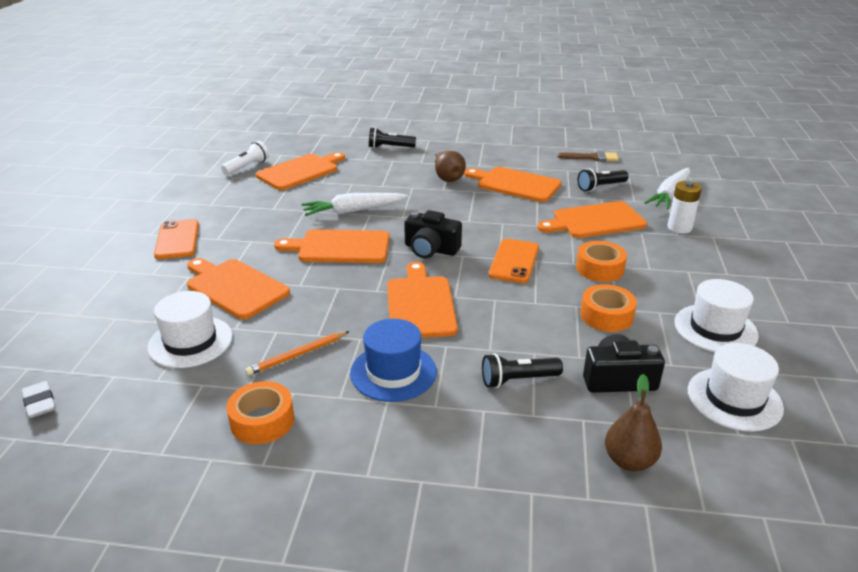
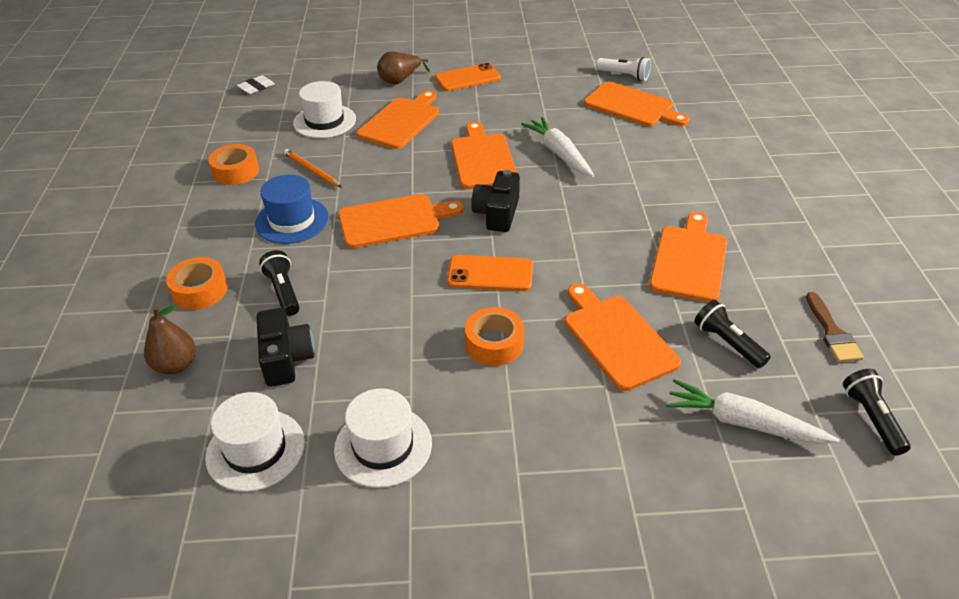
camera: 80 degrees right, 10 degrees up
black flashlight [369,128,416,148] -> black flashlight moved to [843,369,911,456]
brown pear [435,151,466,182] -> brown pear moved to [377,51,430,84]
orange tape [580,284,637,332] -> orange tape moved to [166,257,228,310]
white battery [668,181,702,234] -> none

